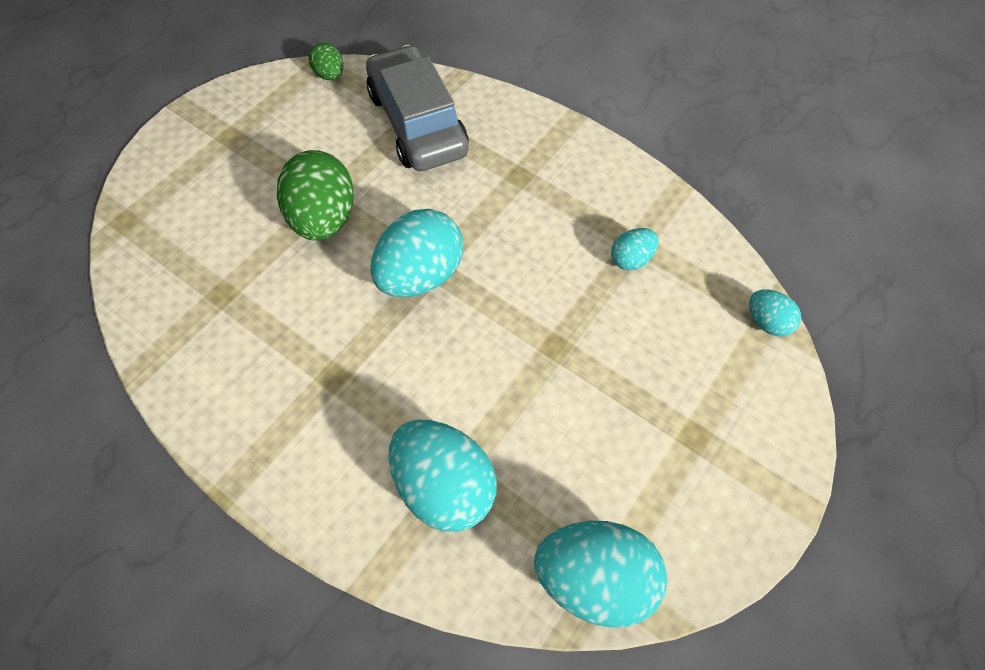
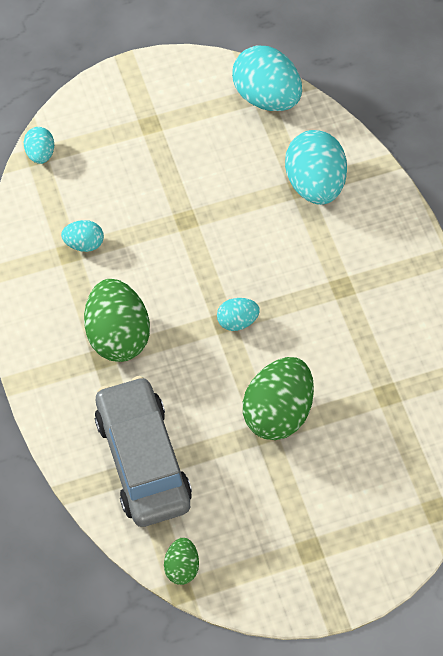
camera: 145 degrees left, 0 degrees up
grey car [366,45,469,171] -> grey car turned 150 degrees clockwise [95,376,192,527]
turquoise egg [371,209,463,297] -> turquoise egg [217,298,260,331], size x0.51
none -> green egg [84,279,150,362]

